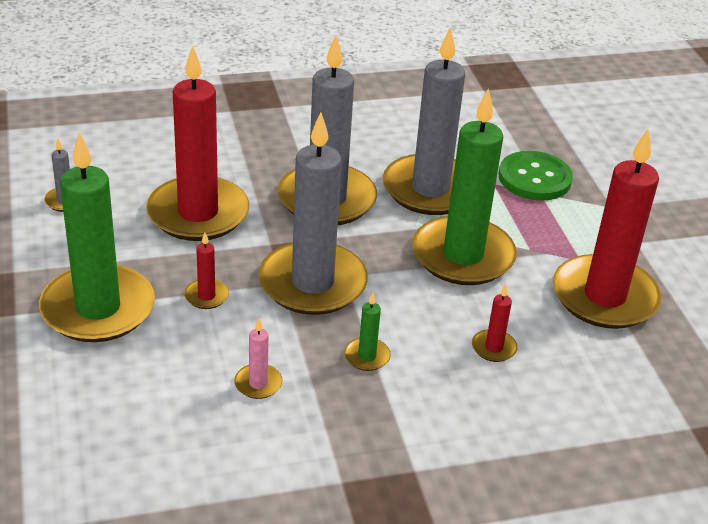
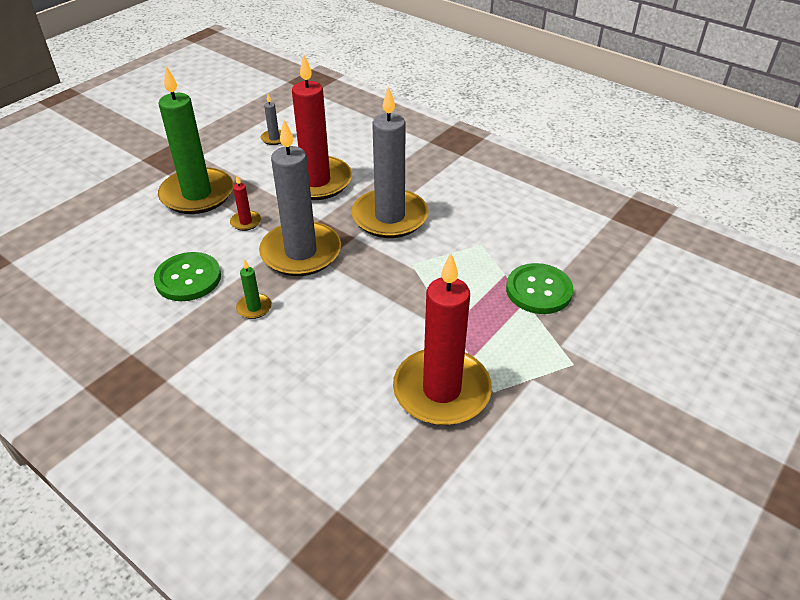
camera: 55 degrees right, 5 degrees up
pink candle [234,319,282,399] -> green button [154,252,221,301]
grey candle [383,27,465,215] -> none
green candle [412,88,517,285] -> none
red candle [472,284,517,362] -> none

